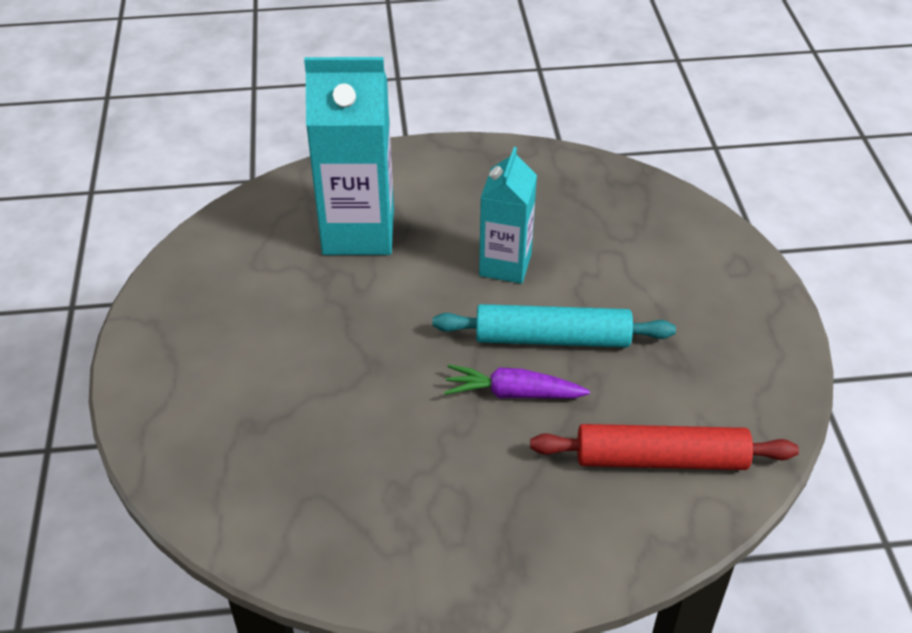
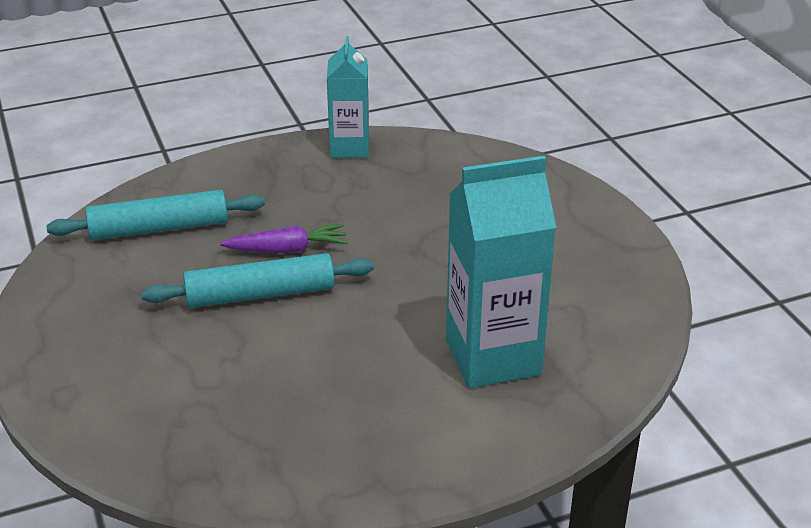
camera: 165 degrees right, 10 degrees down
turquoise carton [479,147,537,284] -> turquoise carton moved to [327,36,369,158]
red rolling pin [530,424,799,470] -> turquoise rolling pin [46,190,265,240]

